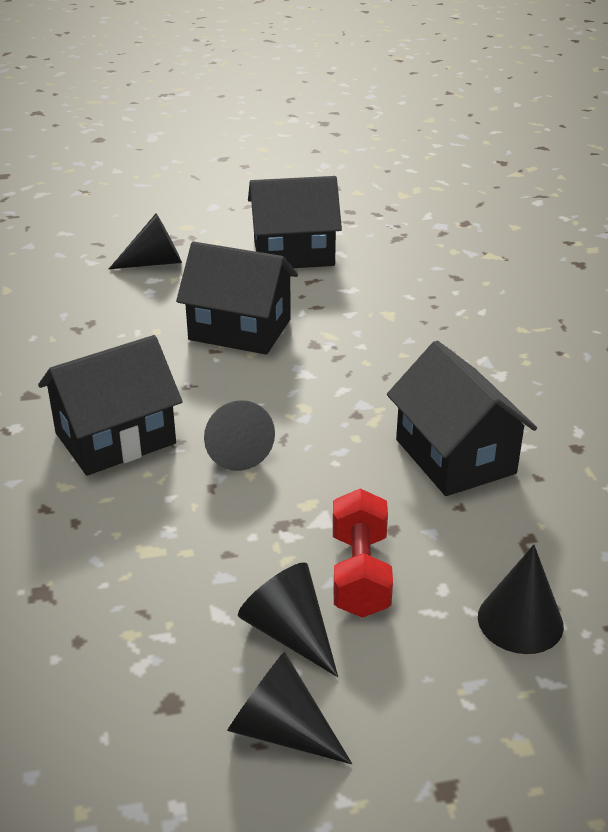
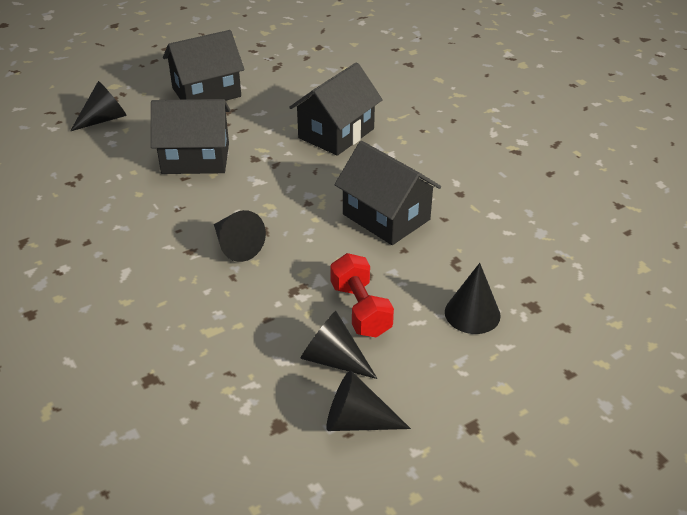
camera: 20 degrees left, 5 degrees up
black house [38,335,182,476] -> black house moved to [289,62,383,156]

